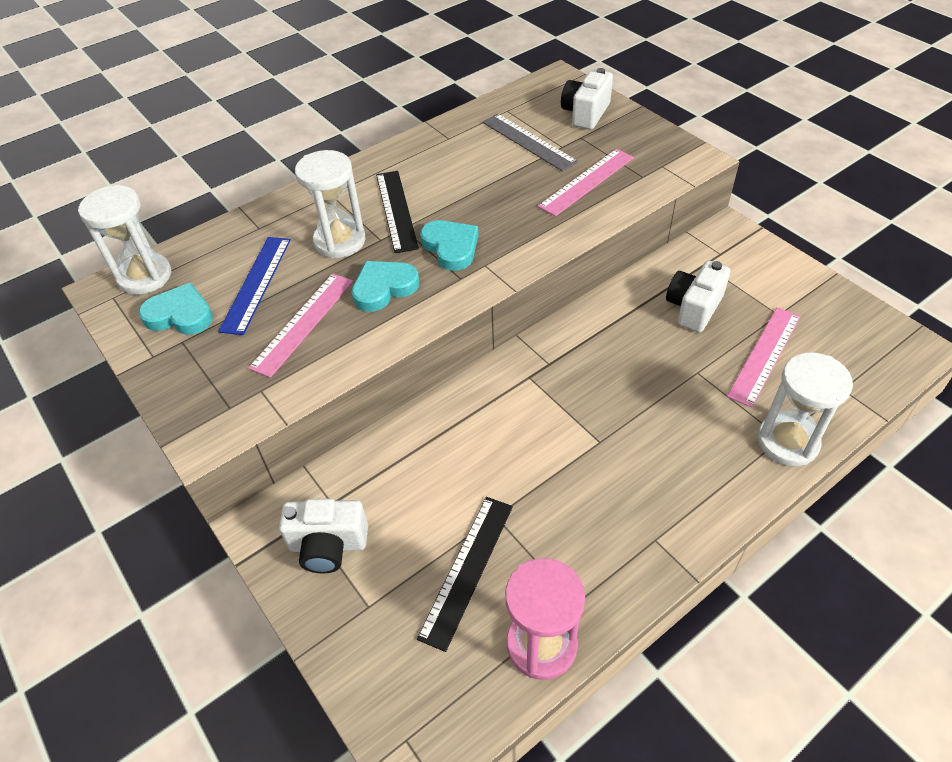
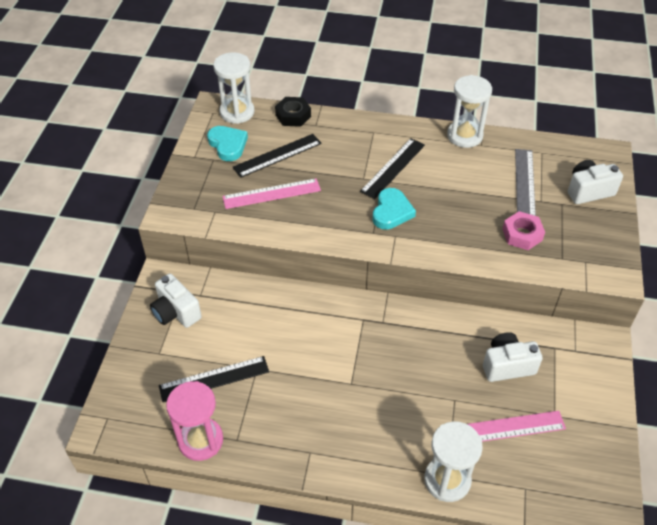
camera: 45 degrees right, 0 degrees up
blue ruler [218,237,291,335] -> black ruler [232,134,322,178]
white hourglass [295,150,366,258] -> white hourglass moved to [447,75,492,148]
turquoise heart [352,261,419,312] -> none
pink ruler [538,149,634,217] -> pink nut [503,211,545,250]
none -> black nut [275,97,311,127]

